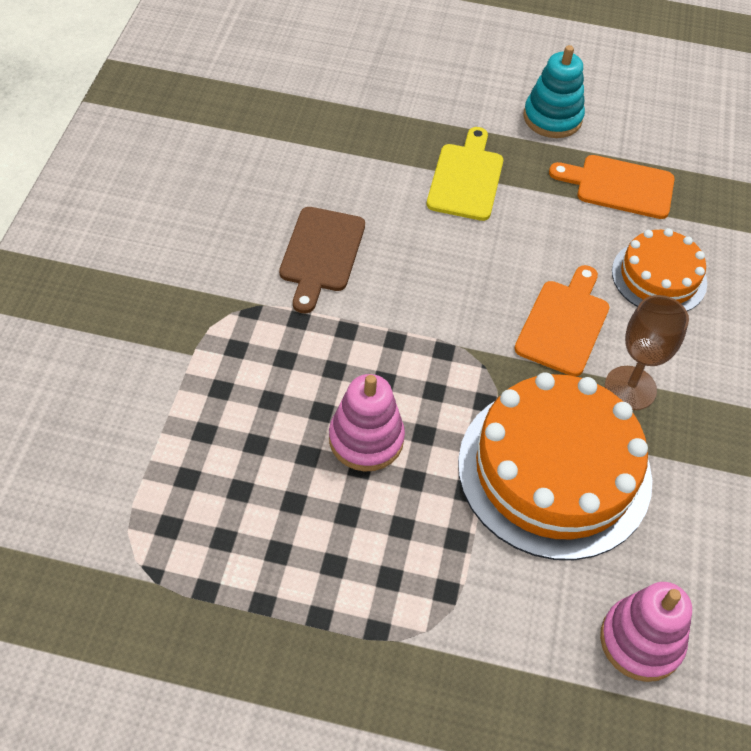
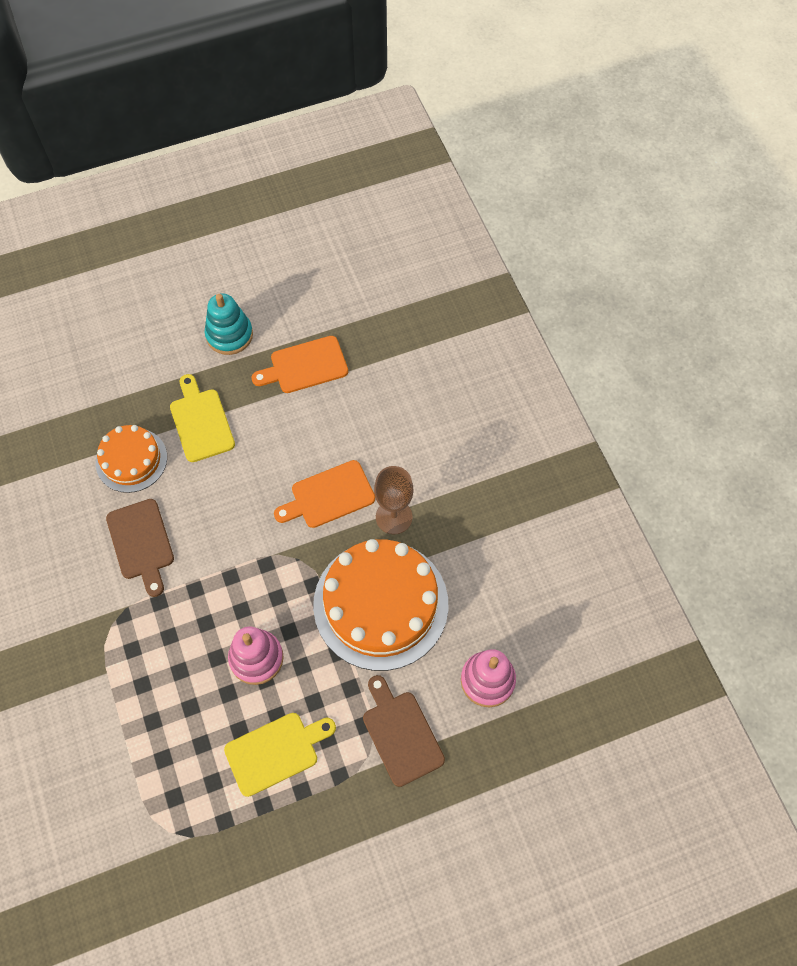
camera: 30 degrees left, 10 degrees up
orange cutting board [514,265,609,376] -> orange cutting board turned 105 degrees counterclockwise [274,460,375,528]
orange cake [612,228,707,311] -> orange cake moved to [96,425,167,493]
none -> yellow cutting board [224,713,336,797]
none -> brown cutting board [363,675,445,787]

